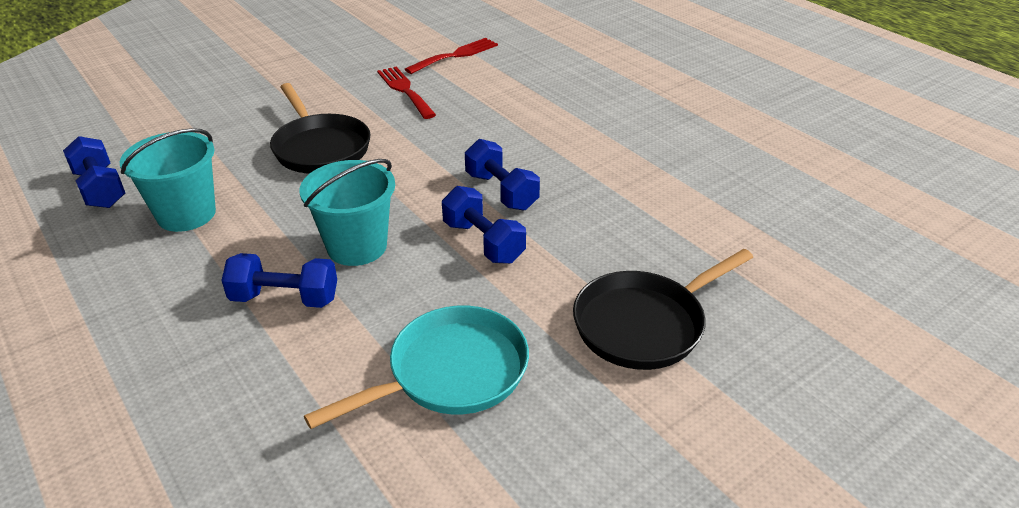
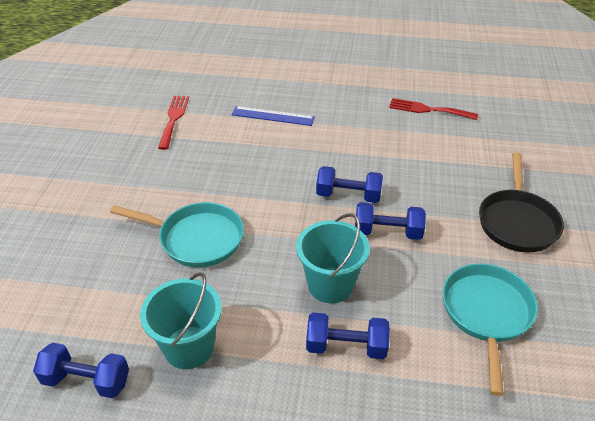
camera: 45 degrees left, 5 degrees up
blue dumbbell [221,253,337,308] -> blue dumbbell turned 45 degrees clockwise [306,313,390,359]
black pan [270,83,371,174] -> turquoise pan [110,202,244,267]
red fork [377,67,436,119] -> red fork moved to [389,98,478,120]
none -> blue ruler [231,106,315,126]

